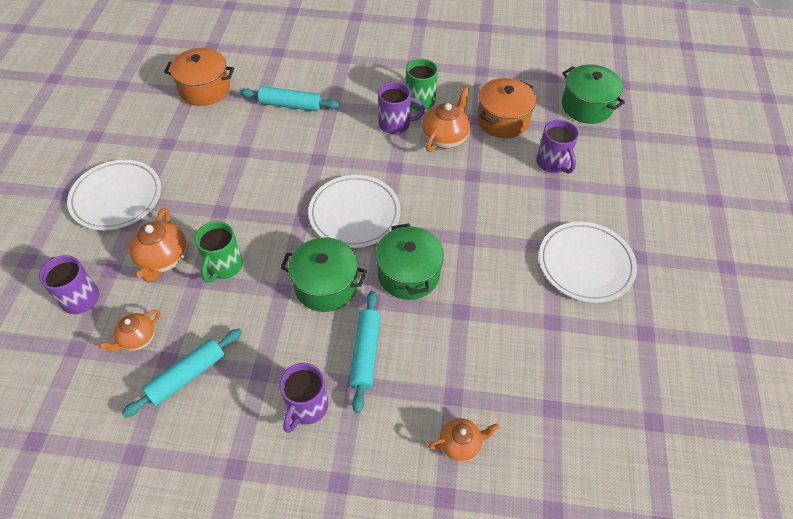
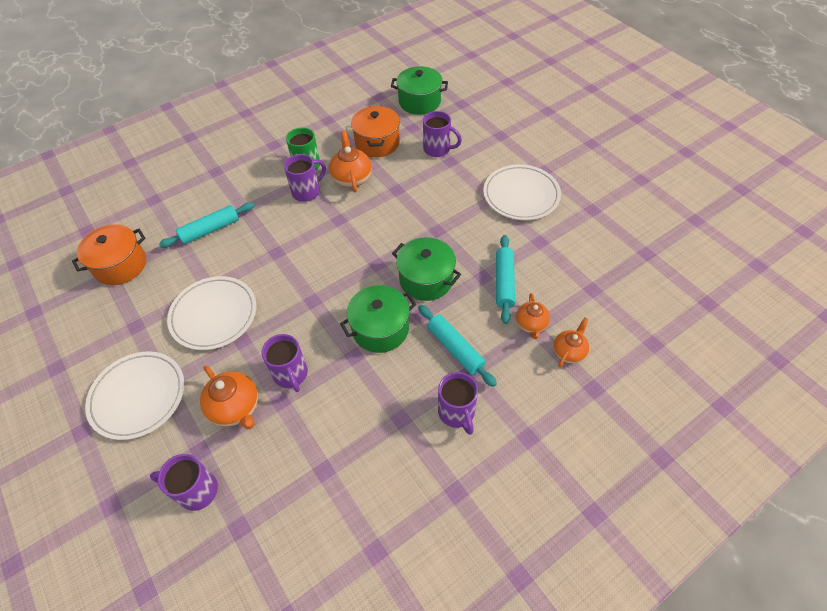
camera: 40 degrees left, 0 degrees up
orange teapot [98,310,160,352] -> orange teapot moved to [516,293,550,339]
turquoise rolling pin [122,329,242,418] -> turquoise rolling pin moved to [496,235,515,324]
green mug [195,221,243,283] -> purple mug [261,334,308,392]
white plate [308,175,401,248] -> white plate moved to [167,276,256,350]

